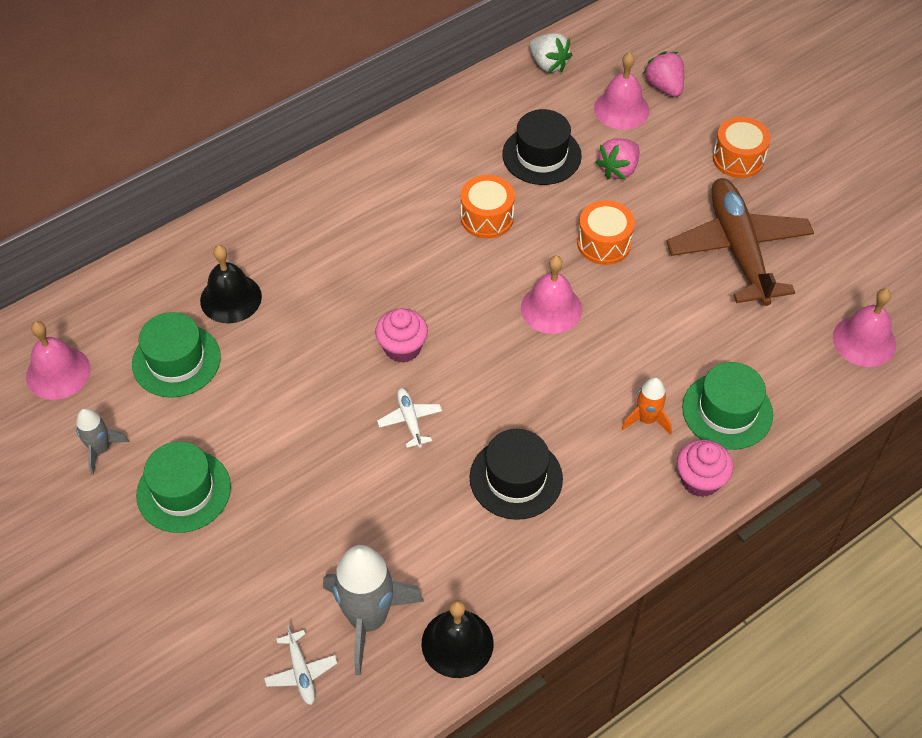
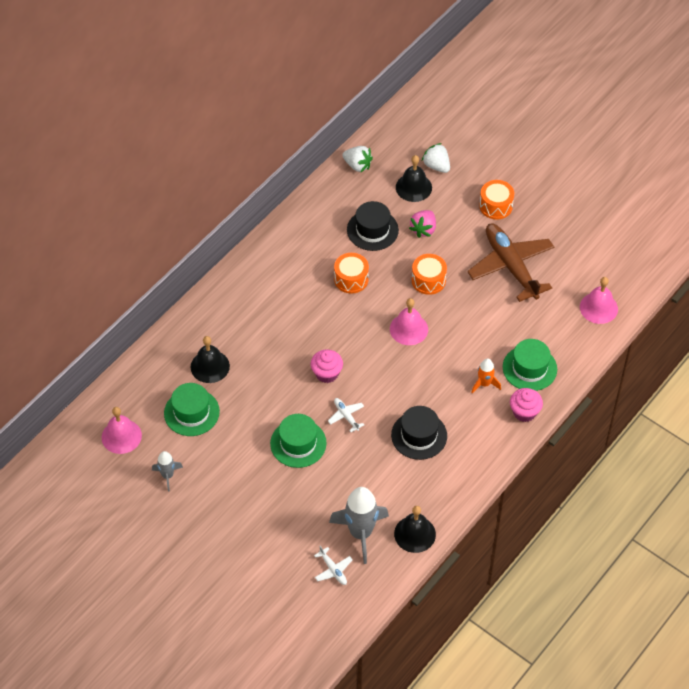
camera: 15 degrees left, 0 degrees up
green hat [136,441,231,533] -> green hat moved to [270,414,327,468]
pink bell [594,52,649,130] -> black bell [396,155,432,202]
pink strawberry [643,51,684,97] -> white strawberry [422,143,450,173]

